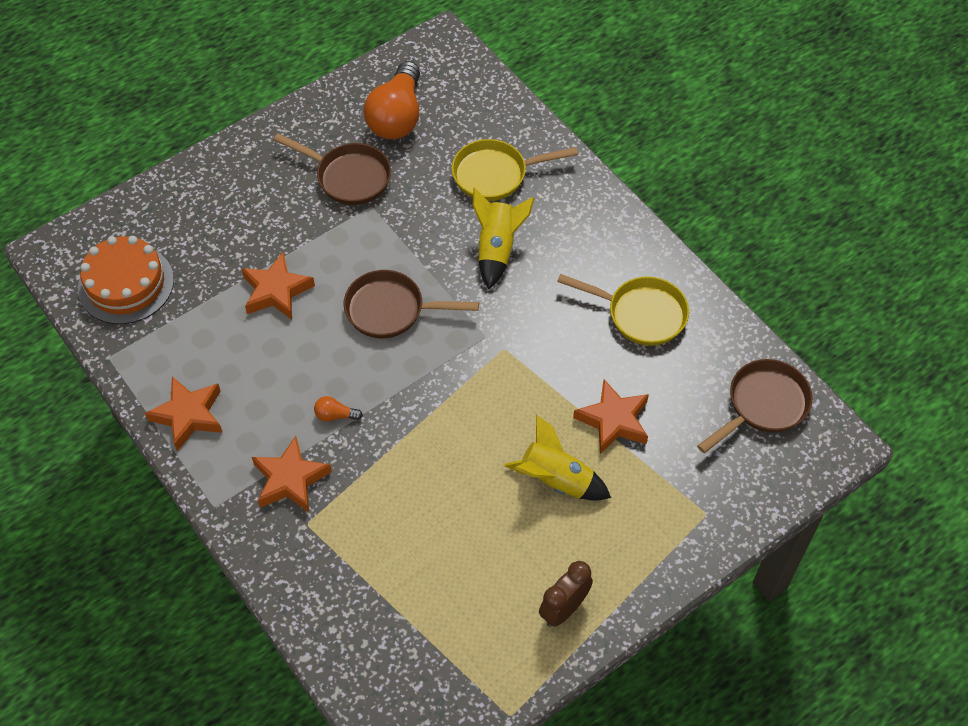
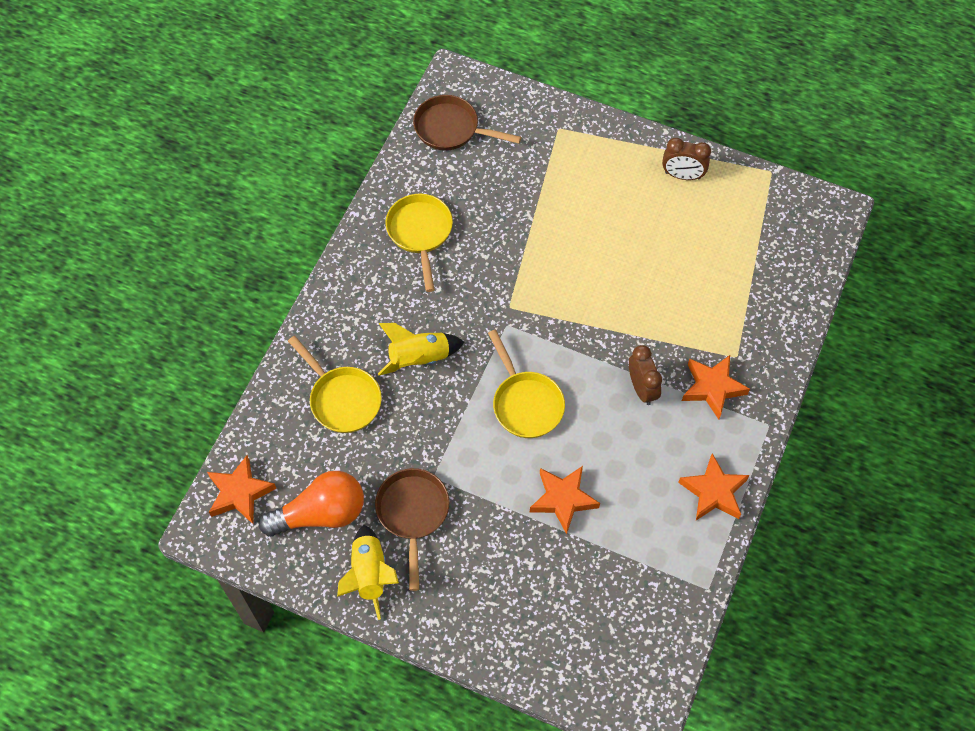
camera: 120 degrees left, 5 degrees up
orange cake [78,236,174,324] -> none
orange light bulb [314,396,363,422] -> brown clock [629,345,662,405]
brown pan [343,270,479,338] -> yellow pan [488,330,565,438]
yellow rocket [504,415,611,501] -> yellow rocket moved to [337,525,399,620]
orange star [573,379,649,454] -> orange star moved to [207,455,277,524]

